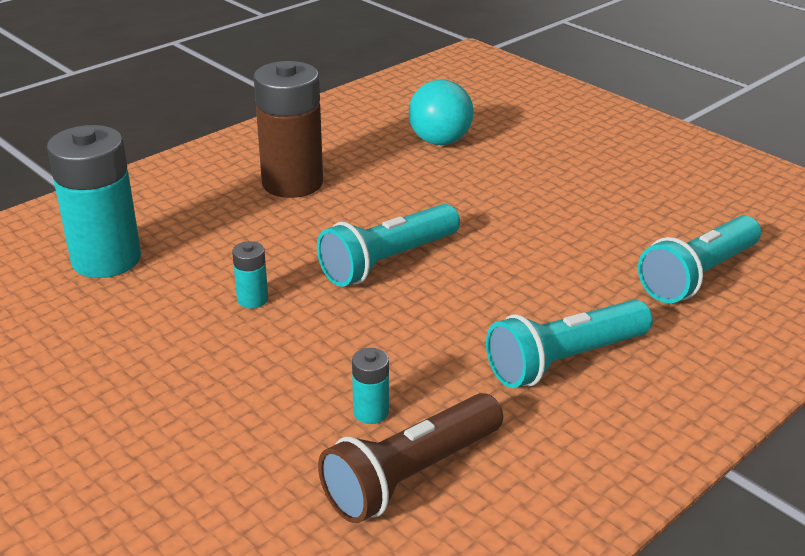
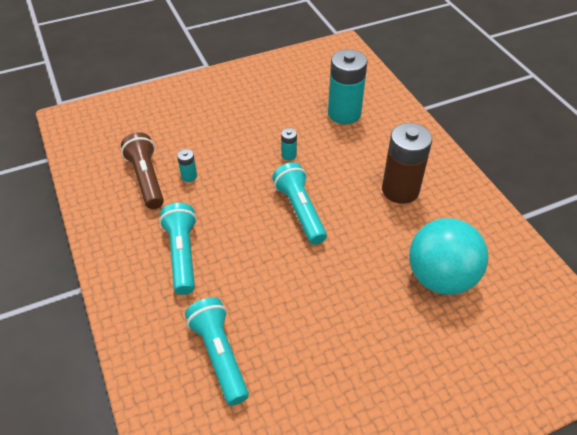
camera: 110 degrees right, 15 degrees up
turquoise ball [409,79,474,145] -> turquoise ball [409,218,488,295], size x1.54

